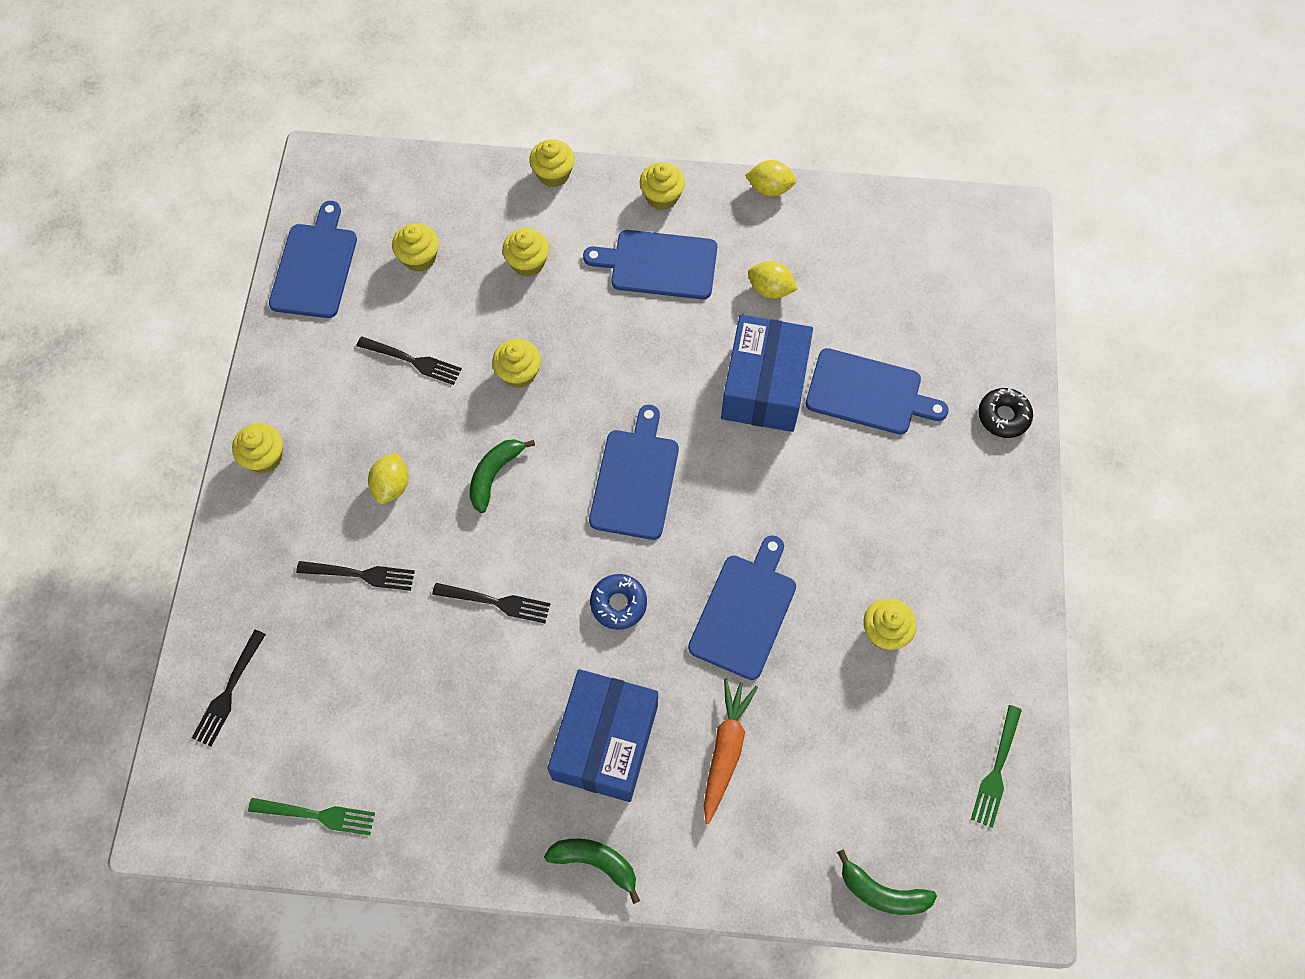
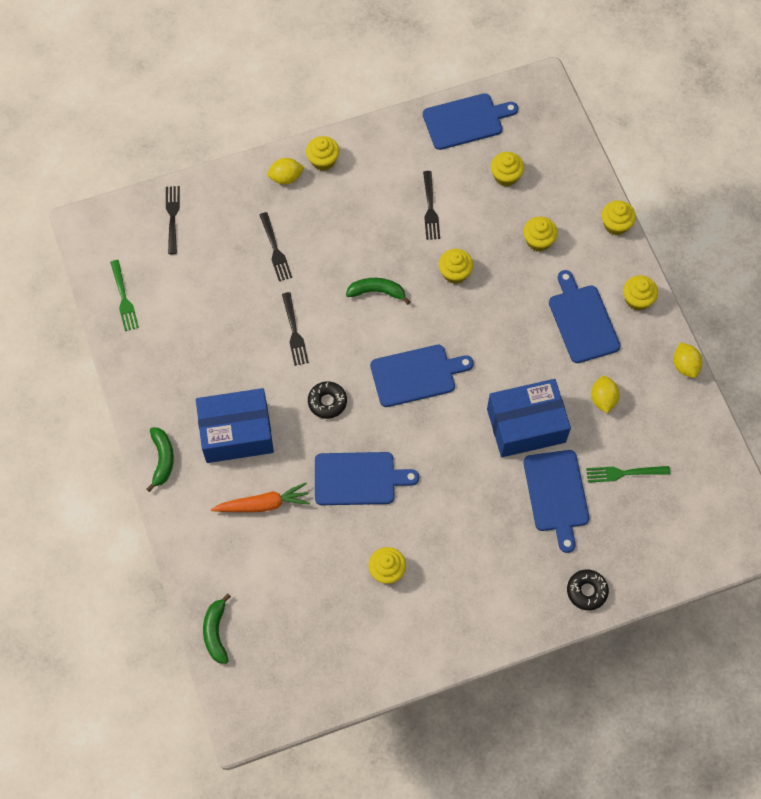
camera: 65 degrees right, 0 degrees up
black fork [192,630,266,746] -> black fork turned 90 degrees clockwise [166,186,180,254]
yellow lemon [368,452,408,504] -> yellow lemon moved to [267,158,304,184]
blue donut [590,574,647,630] -> black donut [308,381,347,419]
green fork [971,705,1022,828] -> green fork moved to [586,466,670,483]

